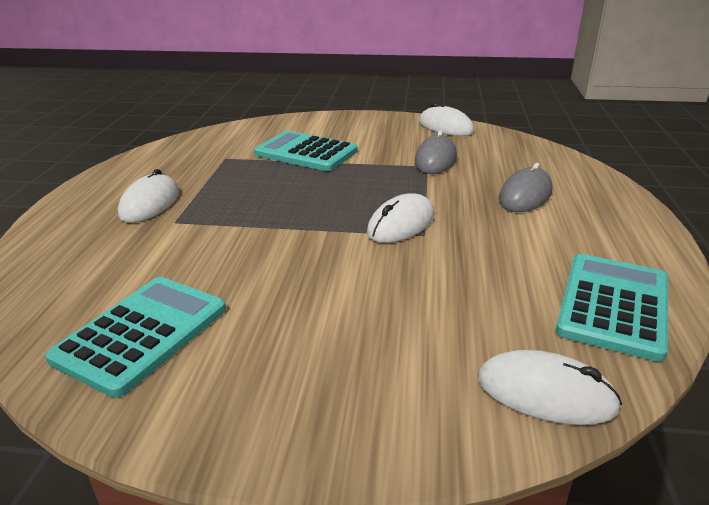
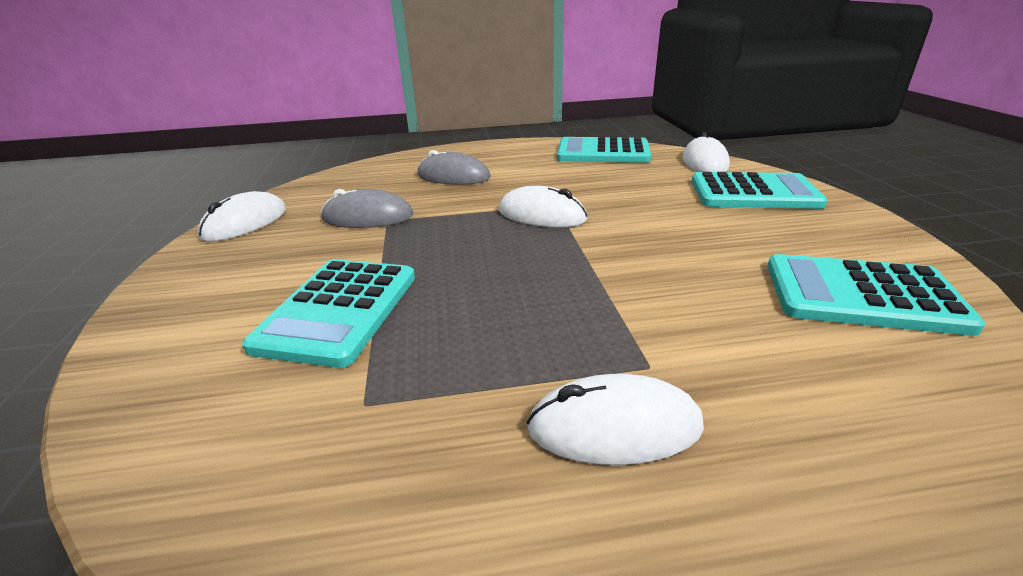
camera: 105 degrees left, 0 degrees up
none -> turquoise calculator [692,172,827,209]

